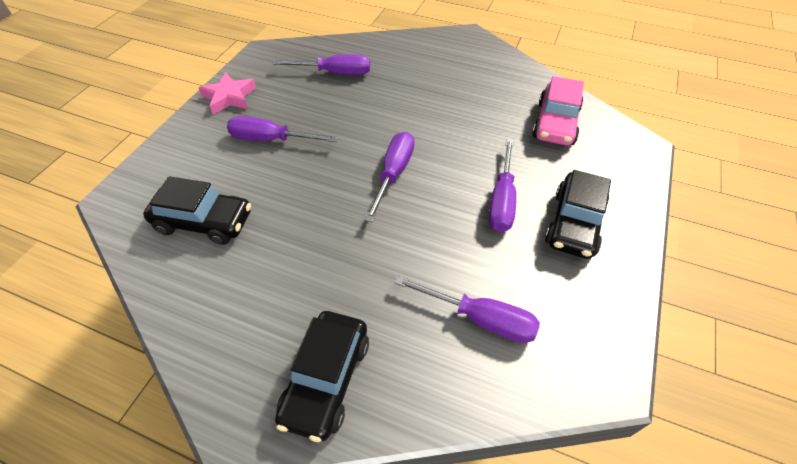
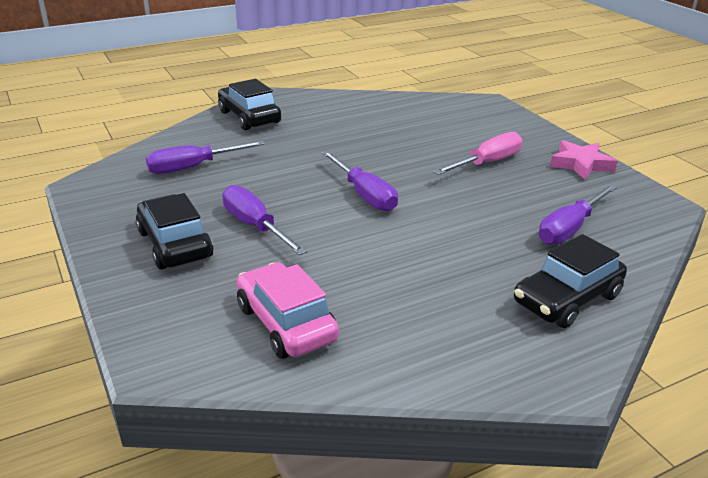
camera: 130 degrees right, 20 degrees down
black car [143,176,251,245] -> black car moved to [514,234,627,328]
purple screwdriver [227,116,338,142] -> pink screwdriver [433,132,522,175]

